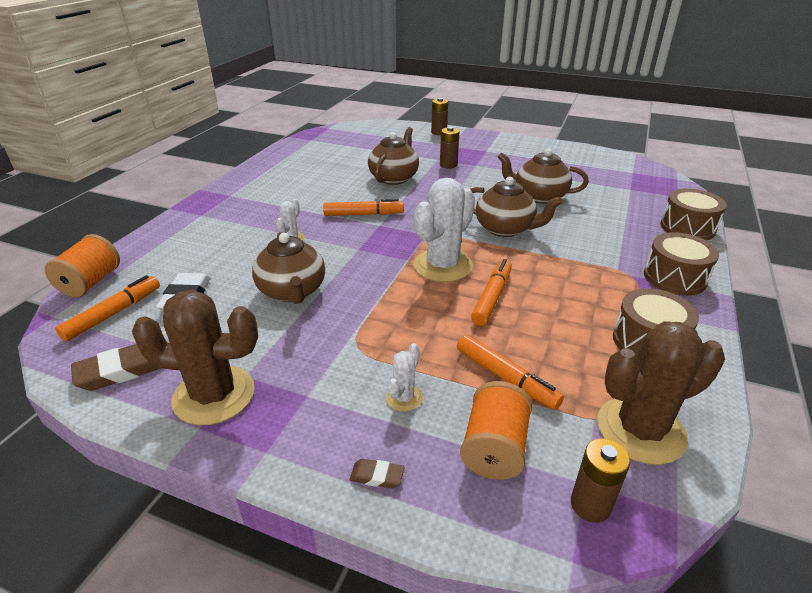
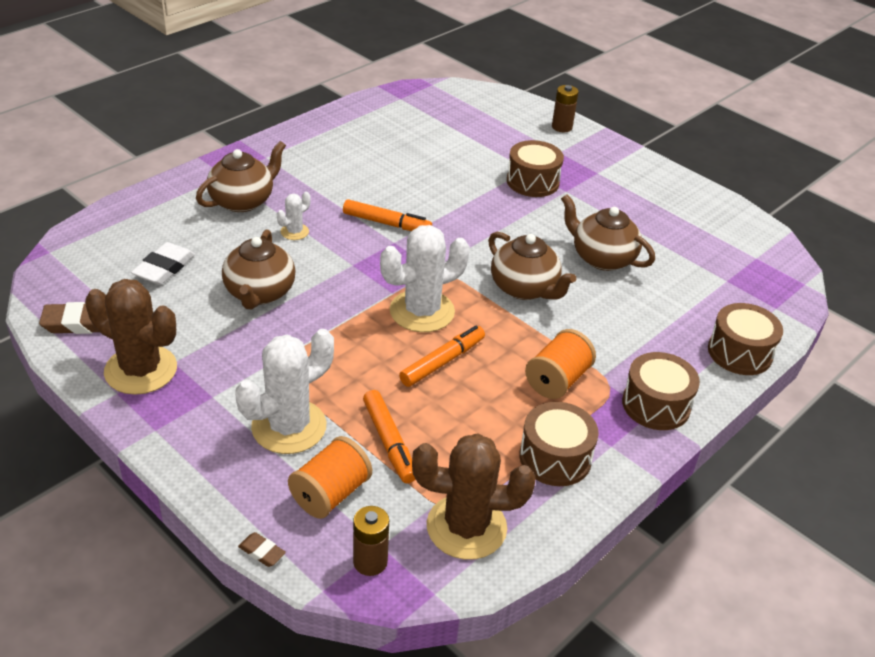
camera: 20 degrees right, 5 degrees up
orange spool [45,234,120,297] -> orange spool moved to [525,329,596,399]
orange marker [55,275,160,341] -> none
brown eraser [349,459,405,488] -> brown eraser moved to [238,532,286,567]
brown teapot [368,127,419,185] -> brown teapot moved to [196,141,286,212]
white cactus [385,343,423,412] -> white cactus [235,329,334,454], size x2.12
brown battery [440,127,459,169] -> brown drum [507,140,564,197]

